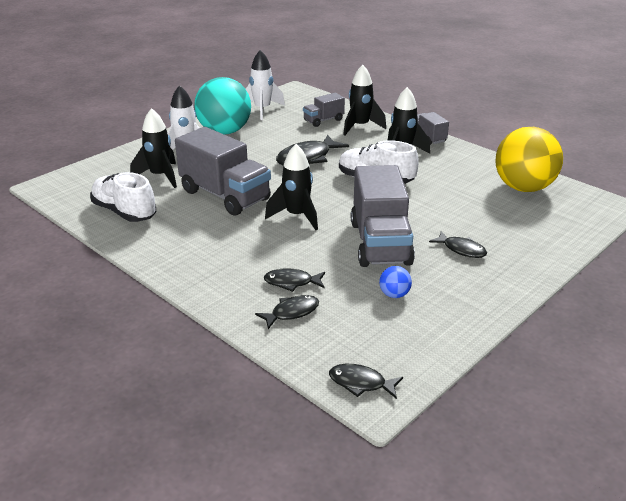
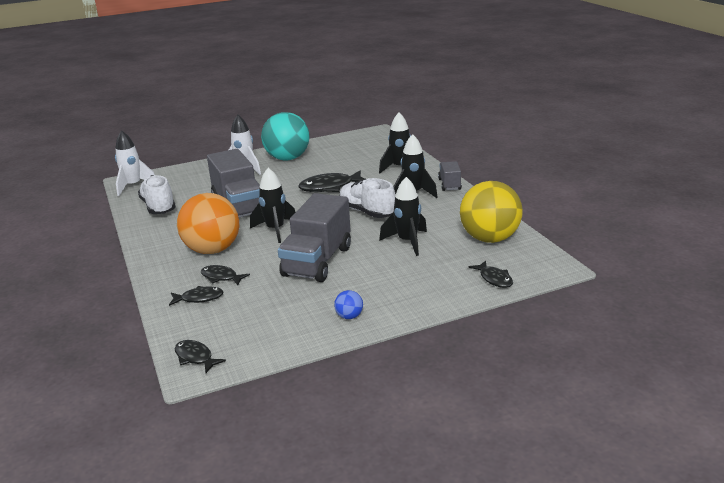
camera: 25 degrees right, 5 degrees down
black rocket [130,108,177,188] -> black rocket moved to [379,177,427,256]
white rocket [246,50,285,120] -> white rocket moved to [115,130,155,196]
grey truck [303,93,345,127] -> none
blue ball [379,266,412,298] -> blue ball moved to [334,290,363,319]
black fish [429,231,487,258] -> black fish moved to [468,261,513,288]
none -> orange ball [177,193,239,254]

